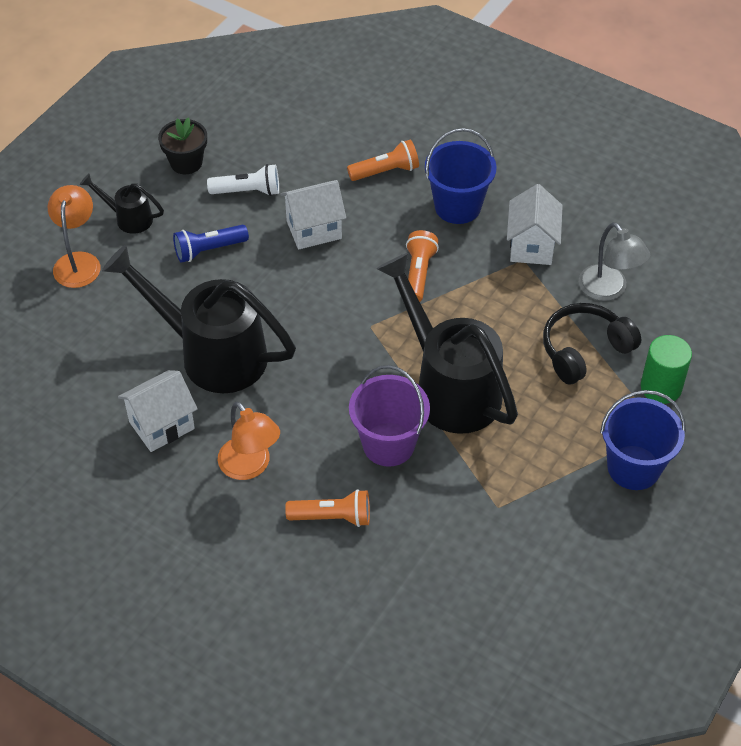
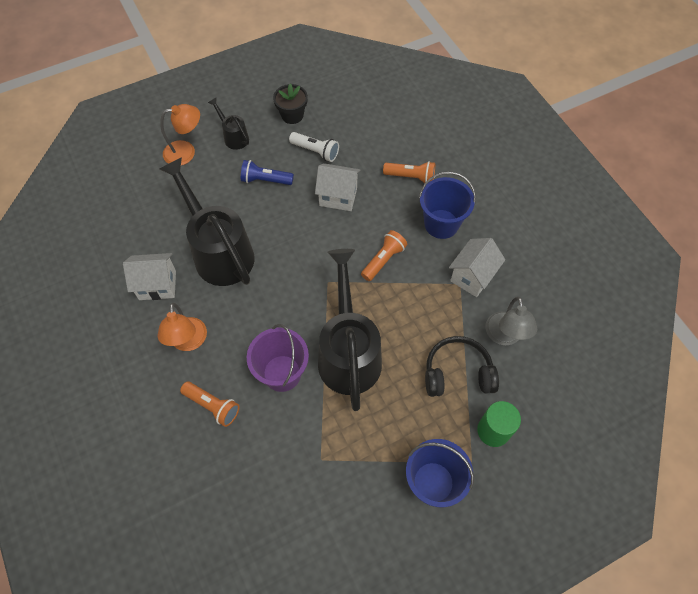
camera: 30 degrees right, 10 degrees up
orange lamp [48,185,100,288] -> orange lamp turned 45 degrees clockwise [160,104,200,165]

